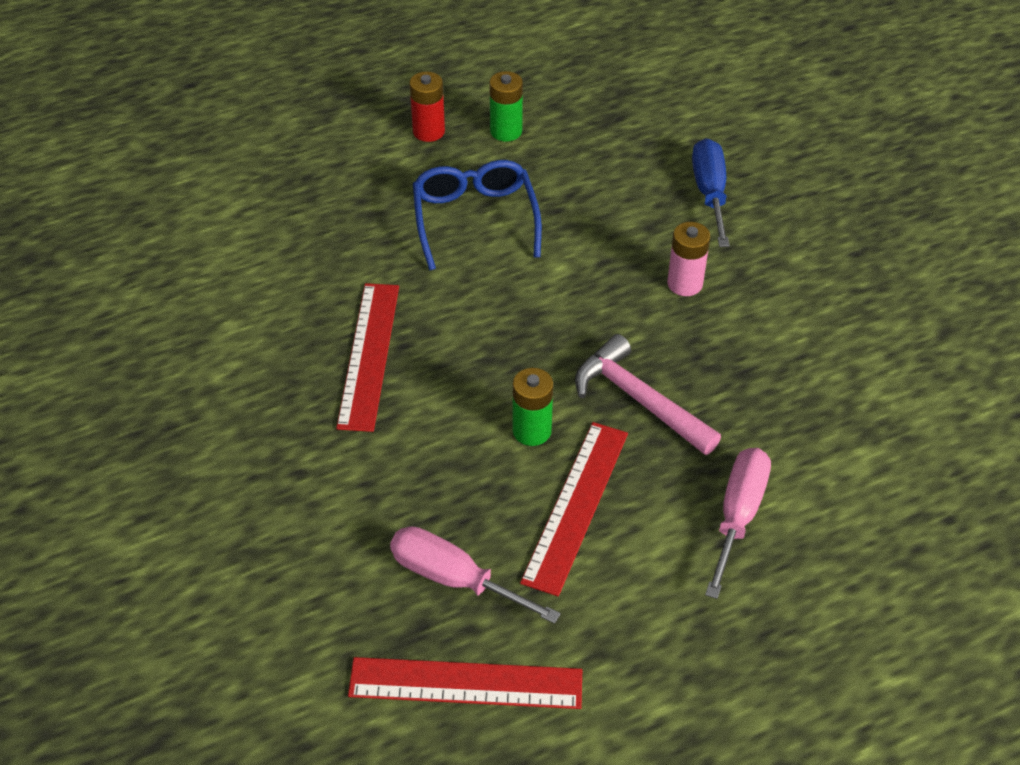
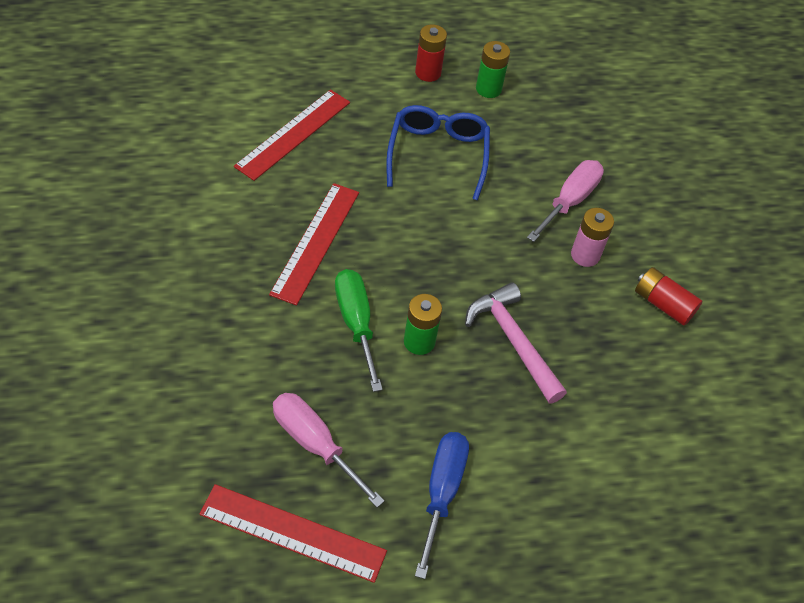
camera: 10 degrees right, 5 degrees up
red ruler [520,422,628,596] -> red ruler moved to [234,89,350,181]
blue screwdriver [692,138,730,247] -> blue screwdriver moved to [415,432,469,579]
pink screwdriver [705,448,771,599] -> pink screwdriver moved to [527,160,604,242]
none -> green screwdriver [335,269,383,392]
none -> red battery [635,267,702,326]

